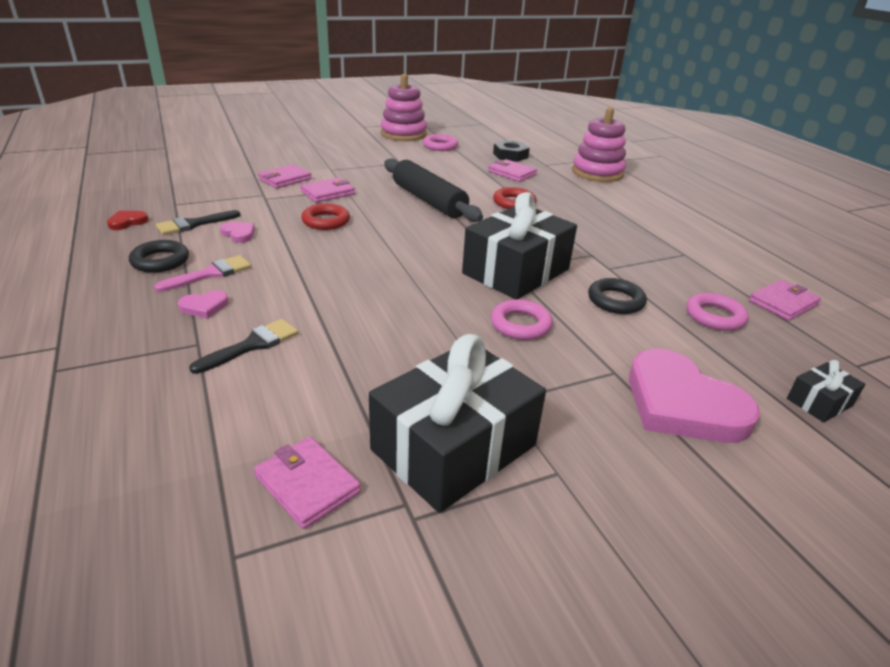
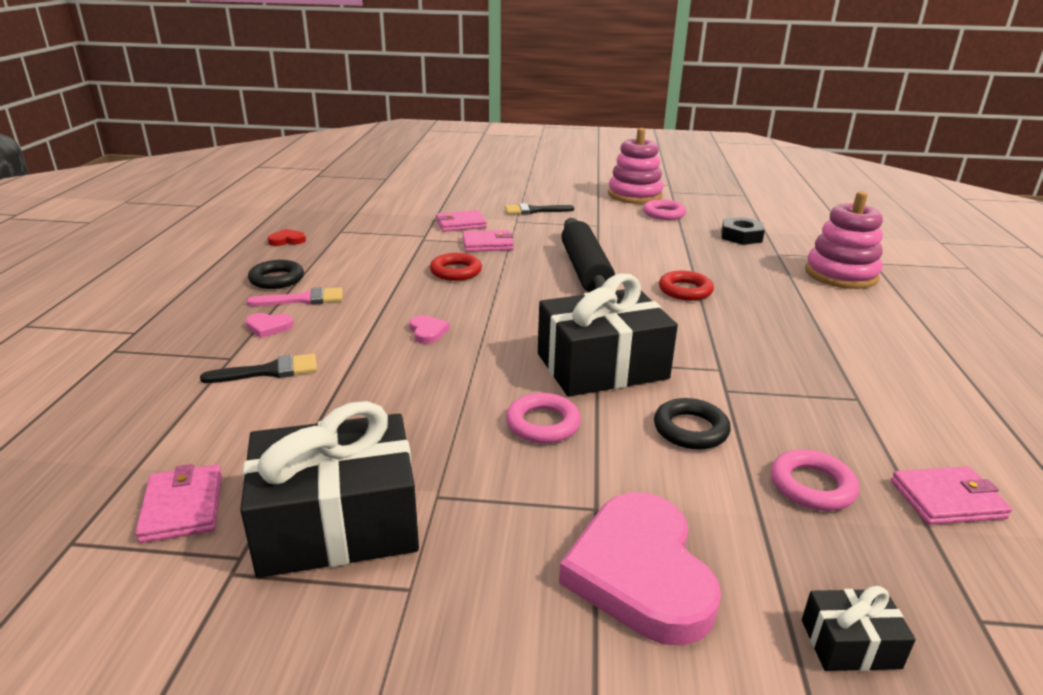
camera: 30 degrees right, 5 degrees down
black brush [156,210,240,235] -> black brush moved to [505,203,574,214]
pink heart [220,222,255,243] -> pink heart moved to [410,315,450,344]
pink wallet [488,159,537,182] -> none

